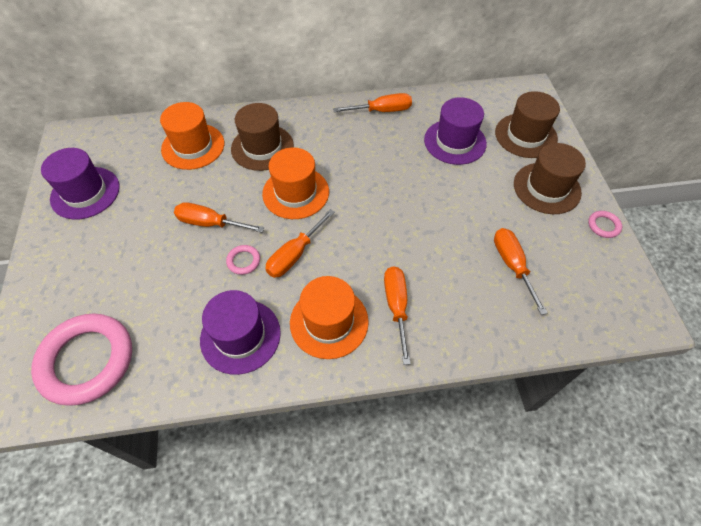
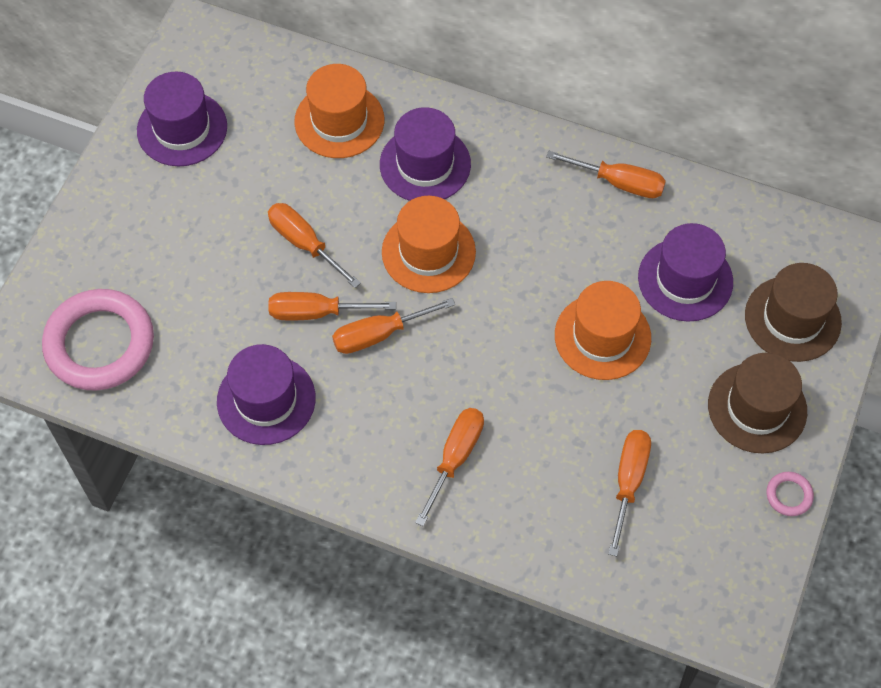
camera: 30 degrees right, 5 degrees up
pink ring [226,245,260,275] -> orange screwdriver [268,292,396,321]
brown hat [231,103,294,171] -> purple hat [380,107,471,201]
orange hat [290,276,369,359] -> orange hat moved to [555,281,651,380]

